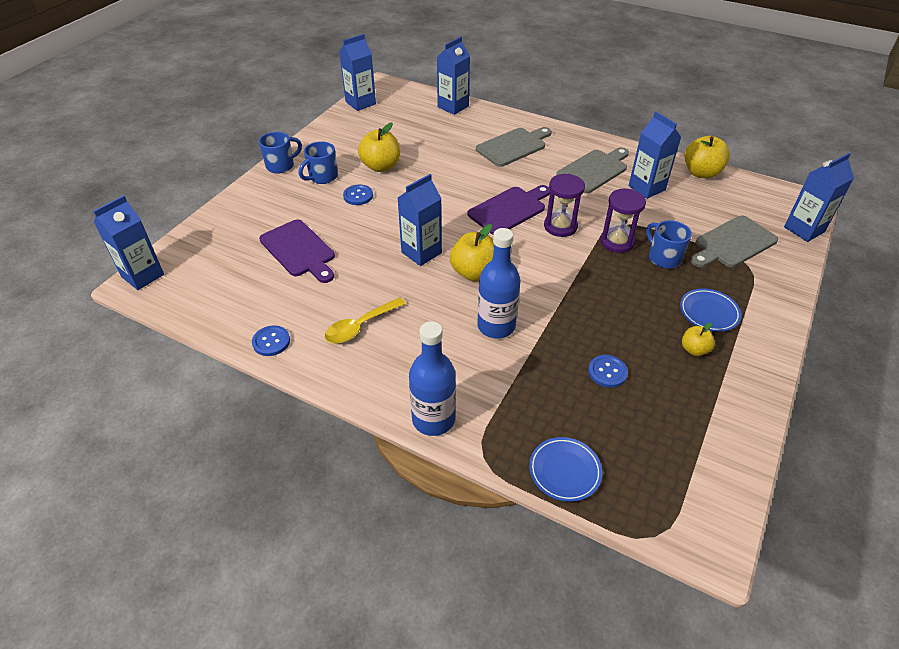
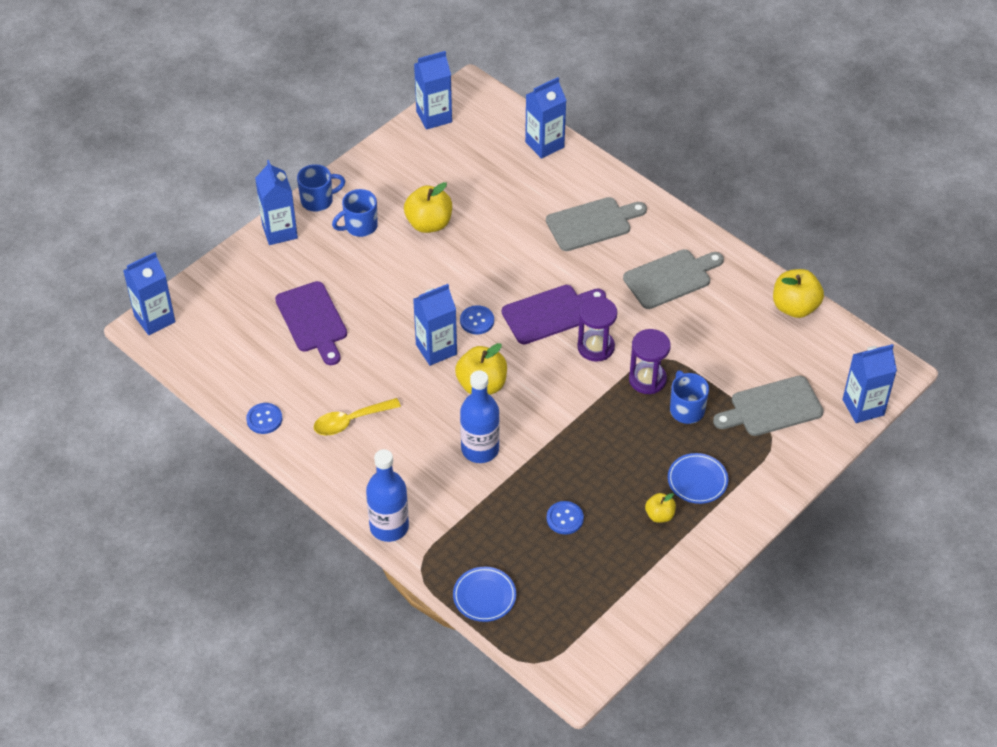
camera: 15 degrees right, 5 degrees up
blue button [343,185,373,205] -> blue button moved to [460,305,494,334]
blue carton [629,112,681,199] -> blue carton moved to [255,160,298,245]

